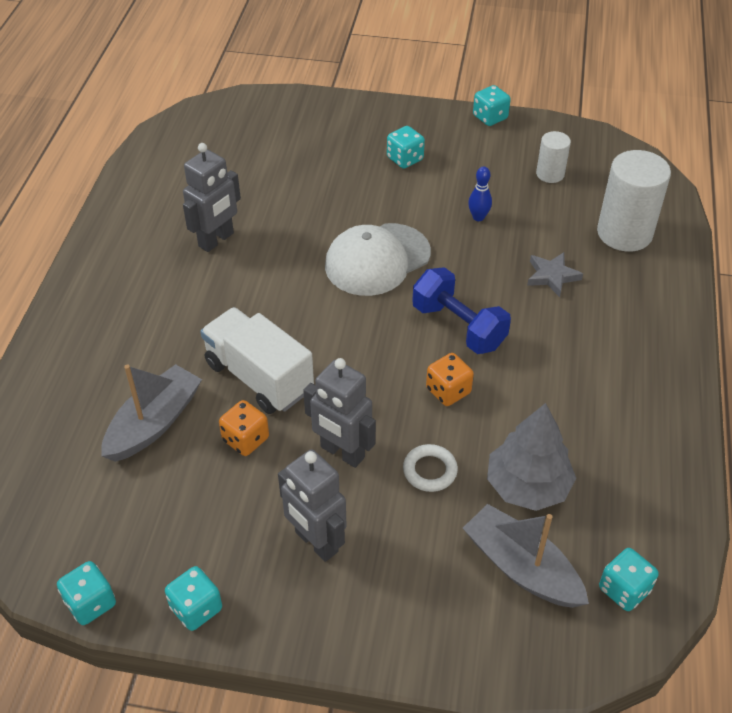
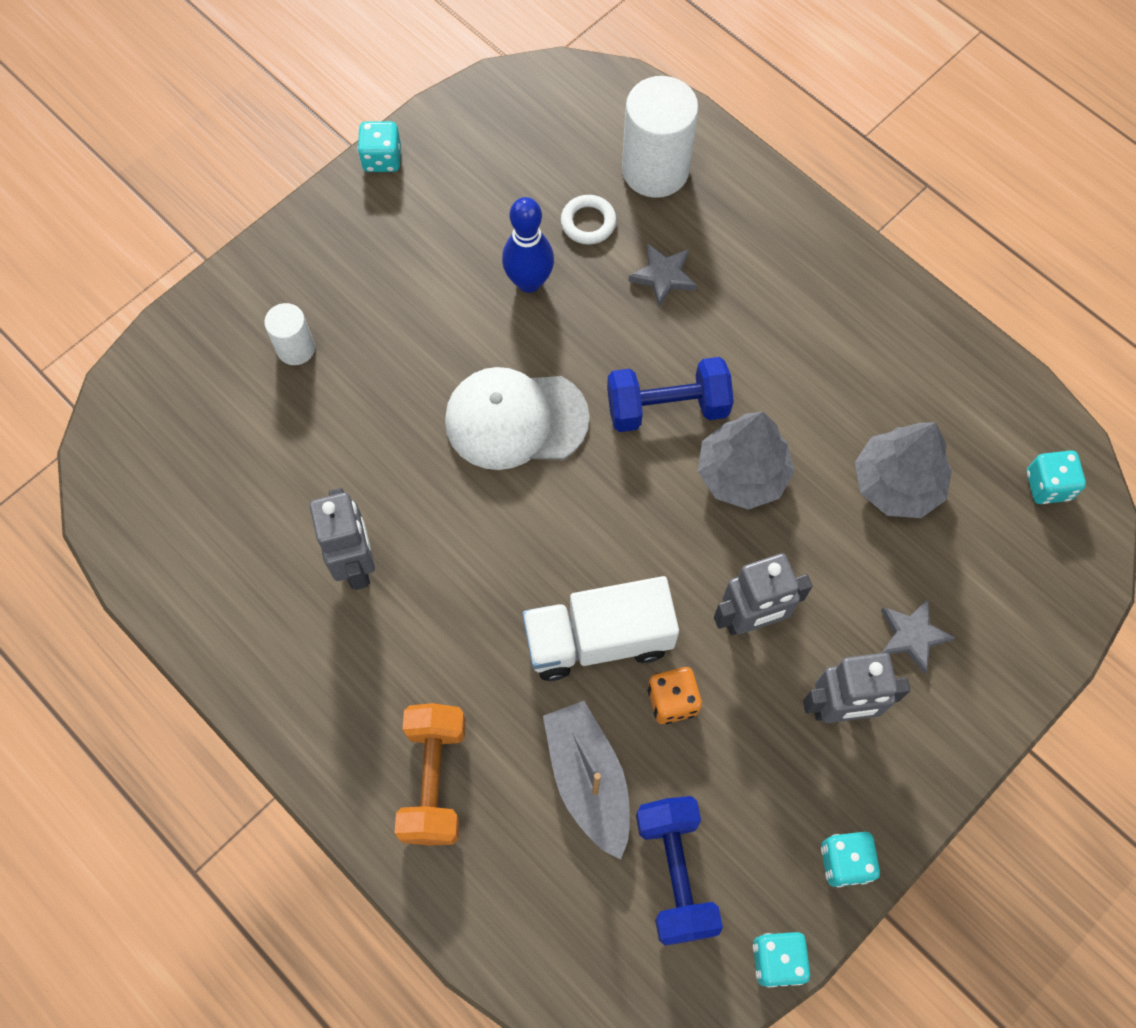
camera: 55 degrees left, 20 degrees up
white cap [325,223,431,296] -> white cap turned 90 degrees clockwise [445,367,590,470]
turquoise dice [387,126,425,169] -> none
white ring [403,444,458,492] -> white ring moved to [561,195,617,245]
orange dice [426,353,474,406] -> grey tree [698,412,795,510]
grey boat [463,504,589,608] -> none
blue bowling pin [468,166,492,221] -> blue bowling pin [502,197,554,293], size x1.69
white cylinder [536,131,571,183] -> white cylinder moved to [264,303,315,365]
none -> orange dumbbell [395,703,466,846]
none -> blue dumbbell [636,796,723,946]
none -> grey star [881,599,955,674]

